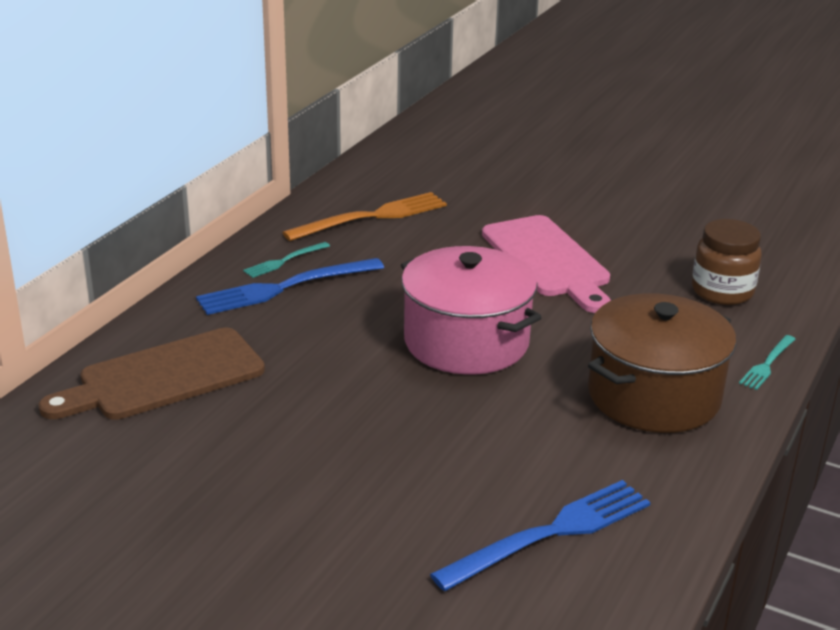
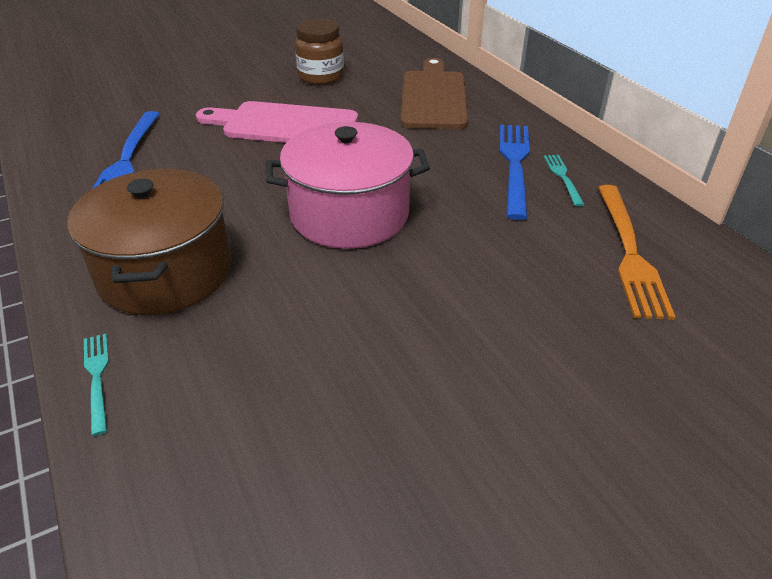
camera: 125 degrees right, 10 degrees up
pink cutting board [482,215,611,313] -> pink cutting board moved to [196,101,358,143]
brown jar [692,219,762,305] -> brown jar moved to [295,19,344,85]

